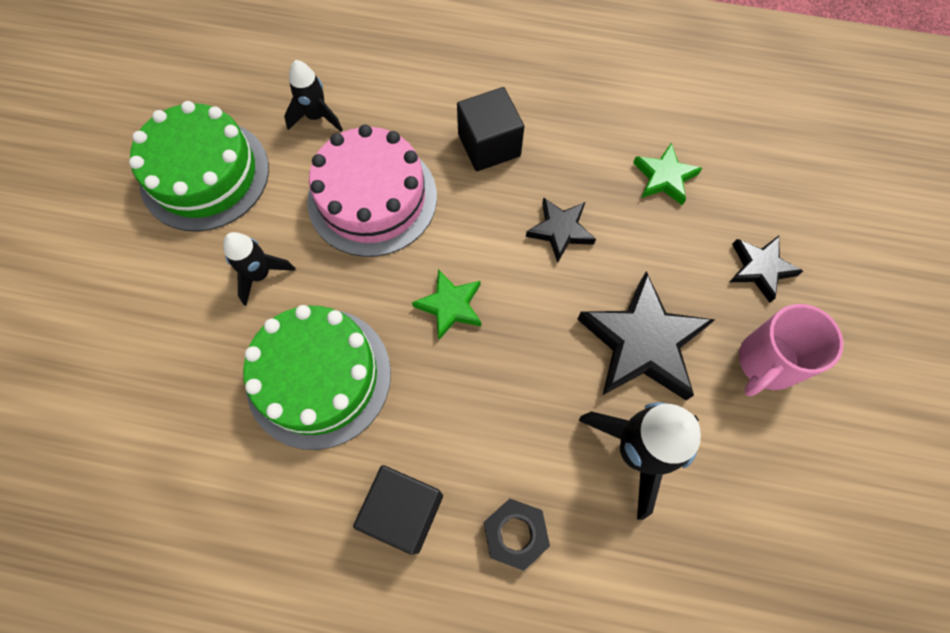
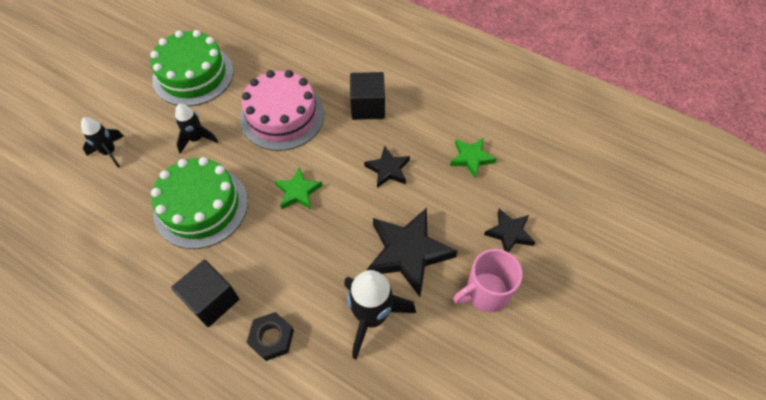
camera: 20 degrees right, 10 degrees down
black rocket [284,60,343,132] -> black rocket moved to [81,117,124,168]

